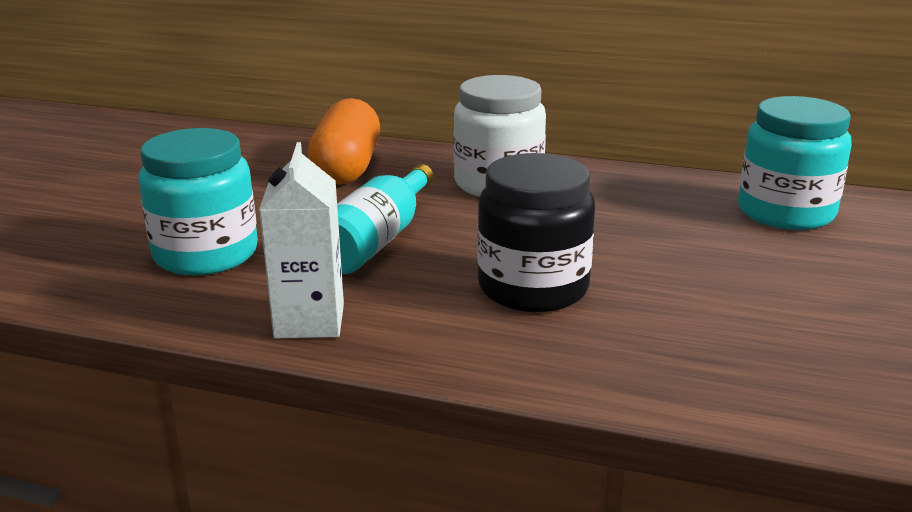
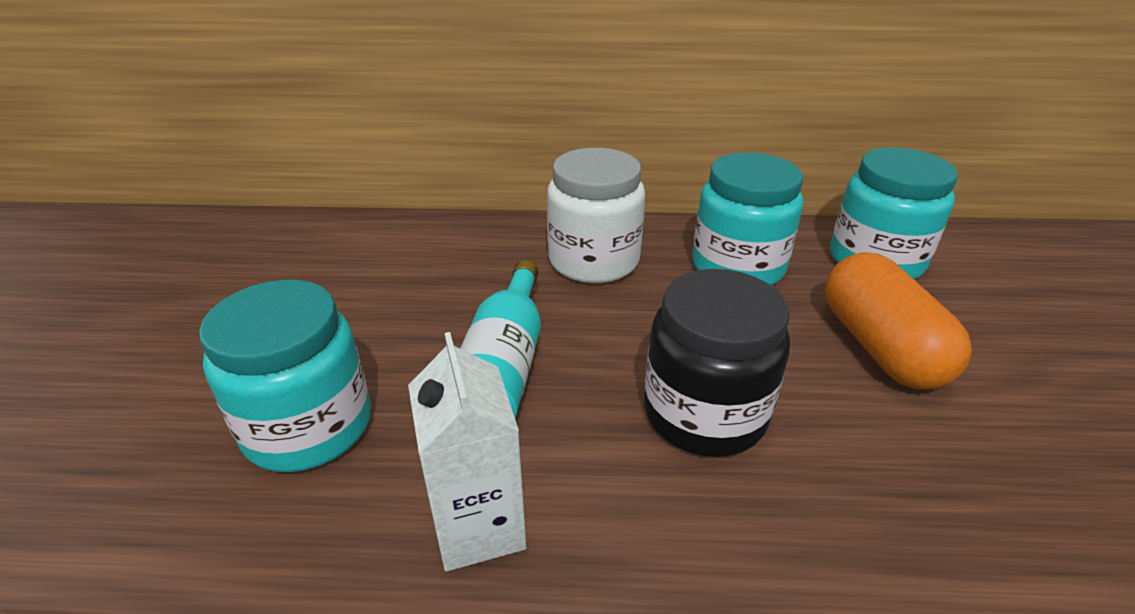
camera: 15 degrees left, 10 degrees up
orange capsule [308,98,380,185] -> orange capsule moved to [825,252,972,389]
none -> turquoise jar [693,153,803,285]

